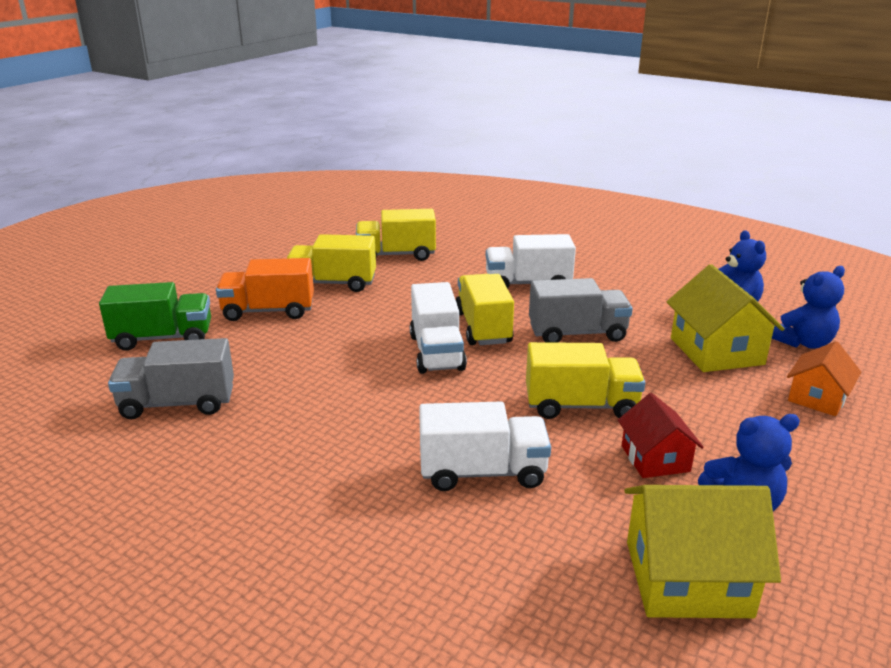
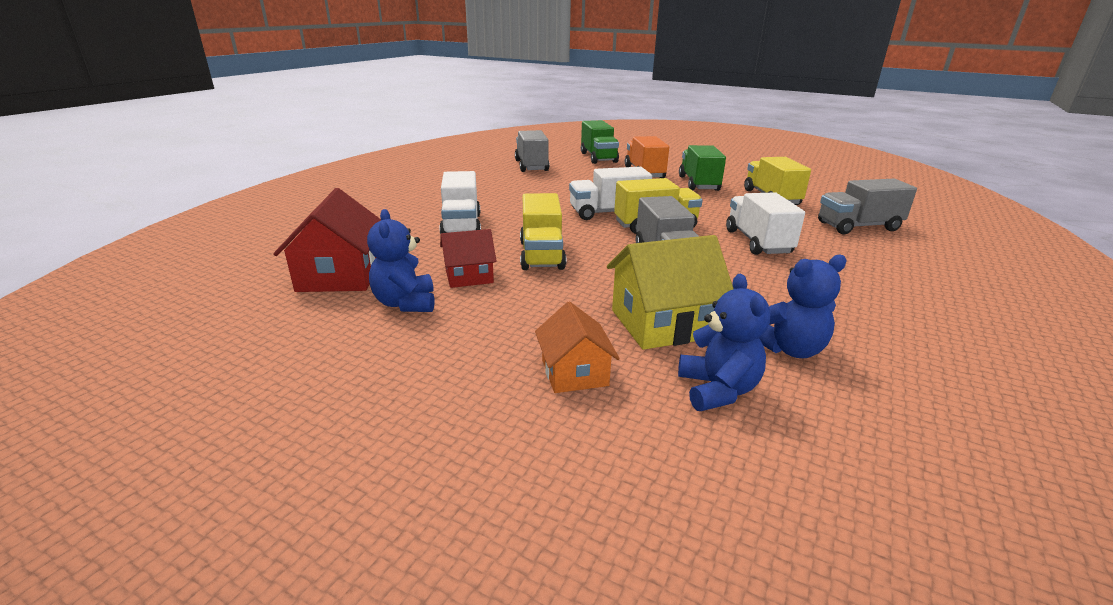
camera: 85 degrees right, 0 degrees up
yellow truck [287,234,376,292] -> green truck [679,145,726,191]
yellow house [624,485,781,618] -> red house [273,188,381,292]
blue teddy bear [772,266,845,349] -> blue teddy bear turned 150 degrees counterclockwise [678,274,771,411]
orange house [787,341,861,416] -> orange house turned 45 degrees clockwise [535,301,620,393]
none -> grey truck [818,179,917,234]

